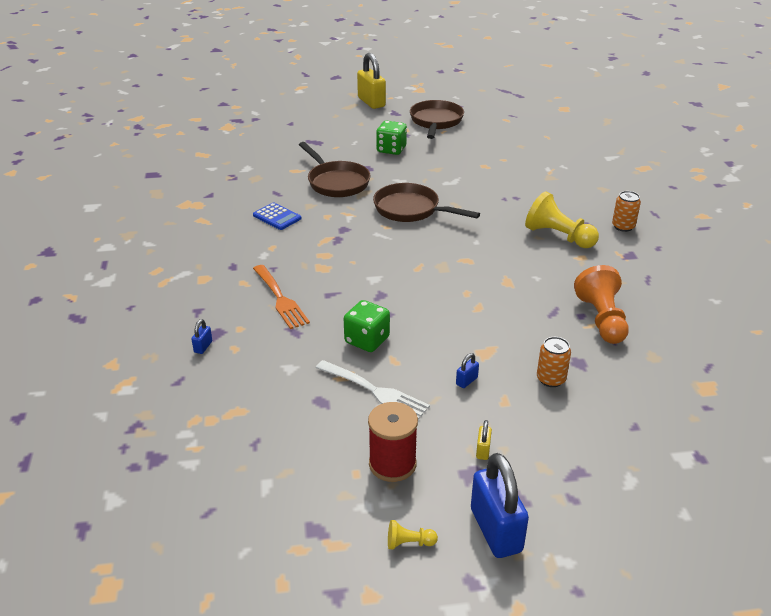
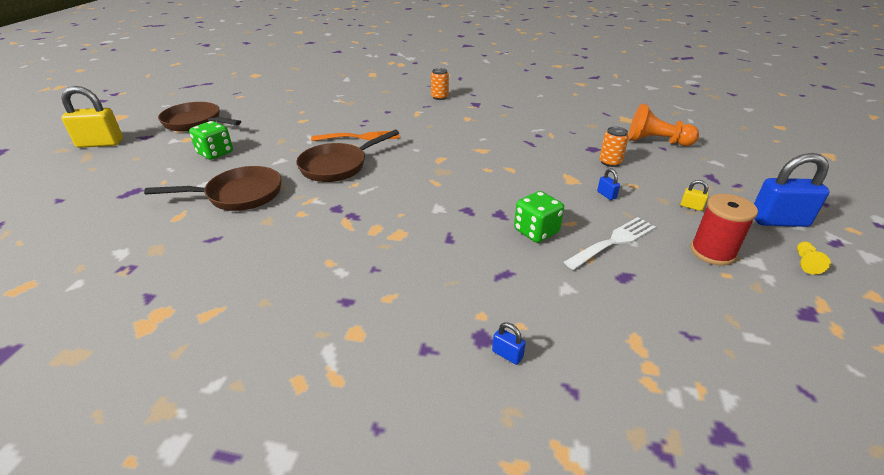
camera: 70 degrees left, 0 degrees up
blue calculator [253,203,302,230] -> none
orange fork [253,265,310,329] -> orange fork moved to [311,130,400,141]
yellow pawn [525,191,599,248] -> none
orange pawn [574,265,629,344] -> orange pawn moved to [628,104,699,146]

